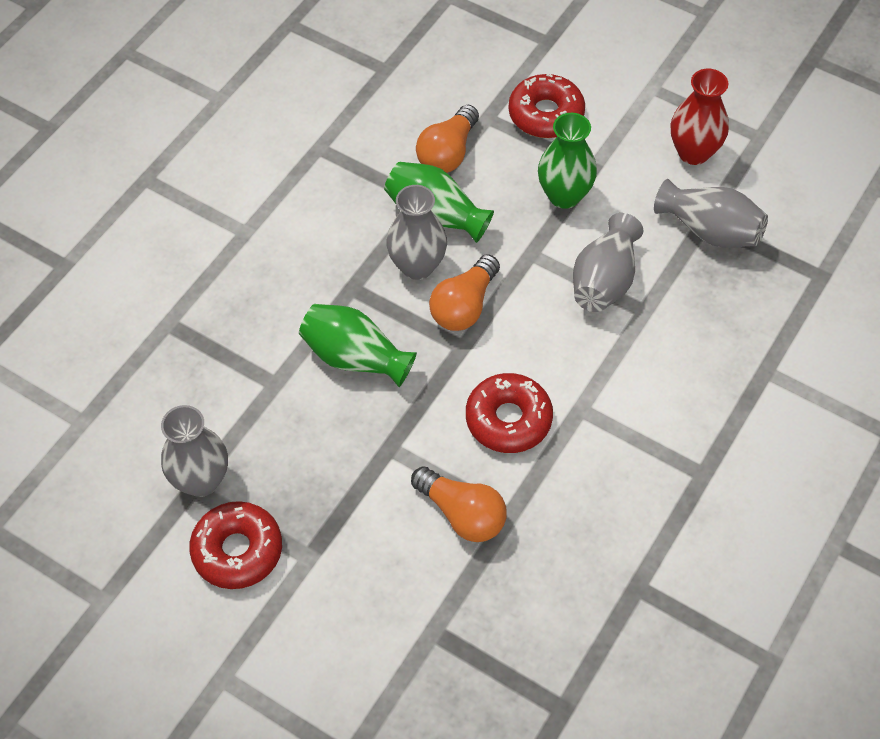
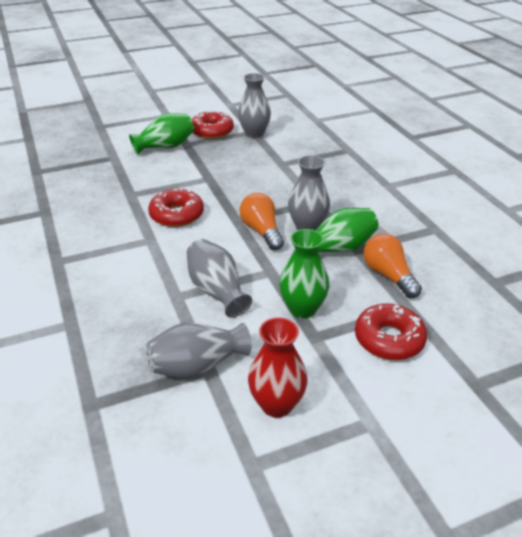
camera: 125 degrees right, 20 degrees down
green vase [299,304,417,387] -> green vase moved to [129,113,194,155]
orange light bulb [411,466,507,542] -> none

